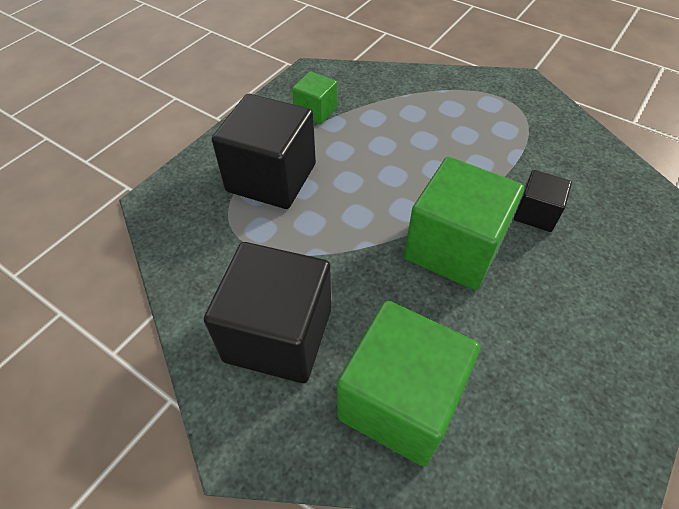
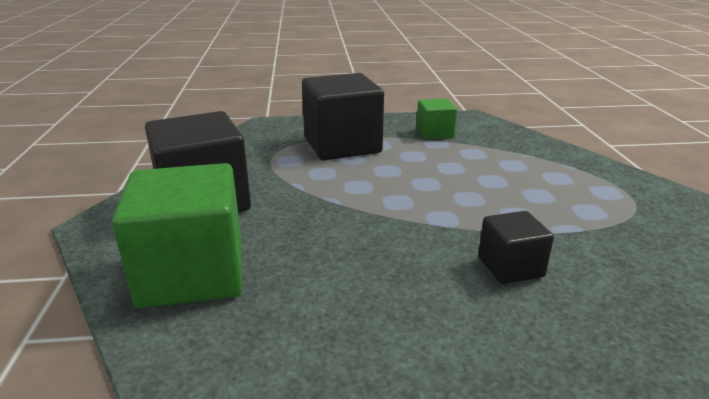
camera: 50 degrees right, 25 degrees down
green cube [404,157,524,290] -> none

